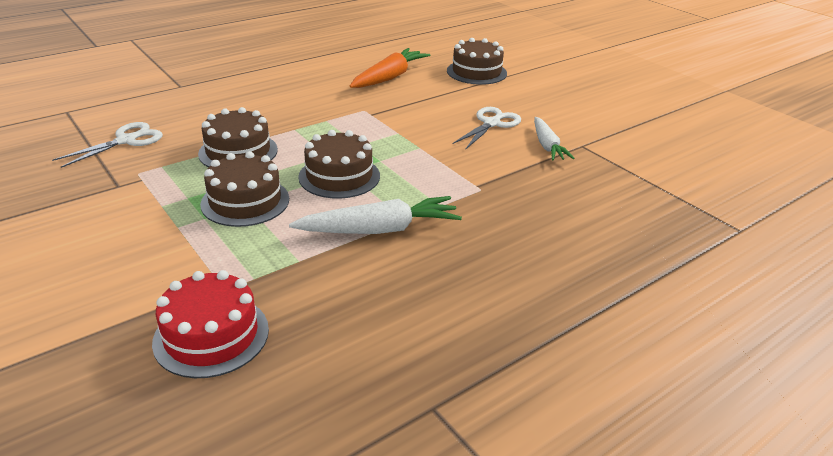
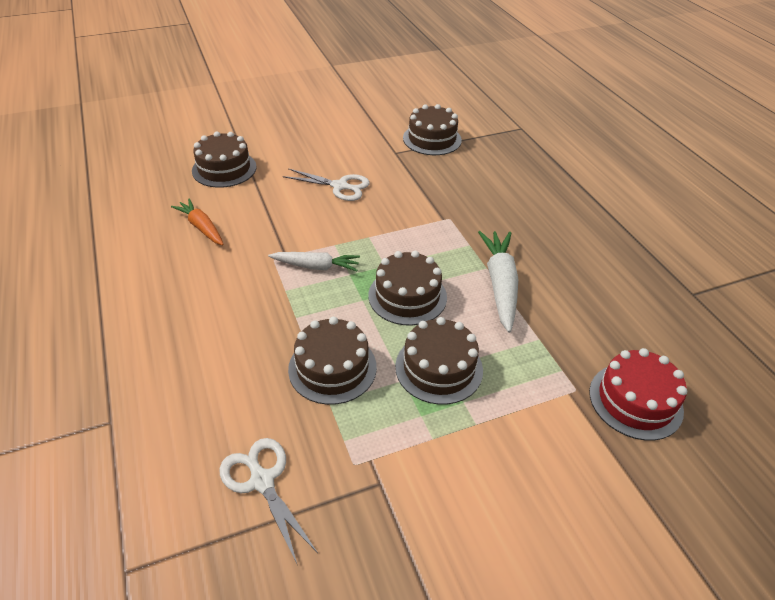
camera: 75 degrees left, 10 degrees up
orange carrot [350,48,430,88] -> orange carrot [171,198,224,245], size x0.66
white scissors [453,107,521,149] -> white scissors turned 150 degrees clockwise [283,168,370,201]
white carrot [534,117,574,160] -> white carrot moved to [268,252,360,271]
none -> brown cake [403,104,462,155]

